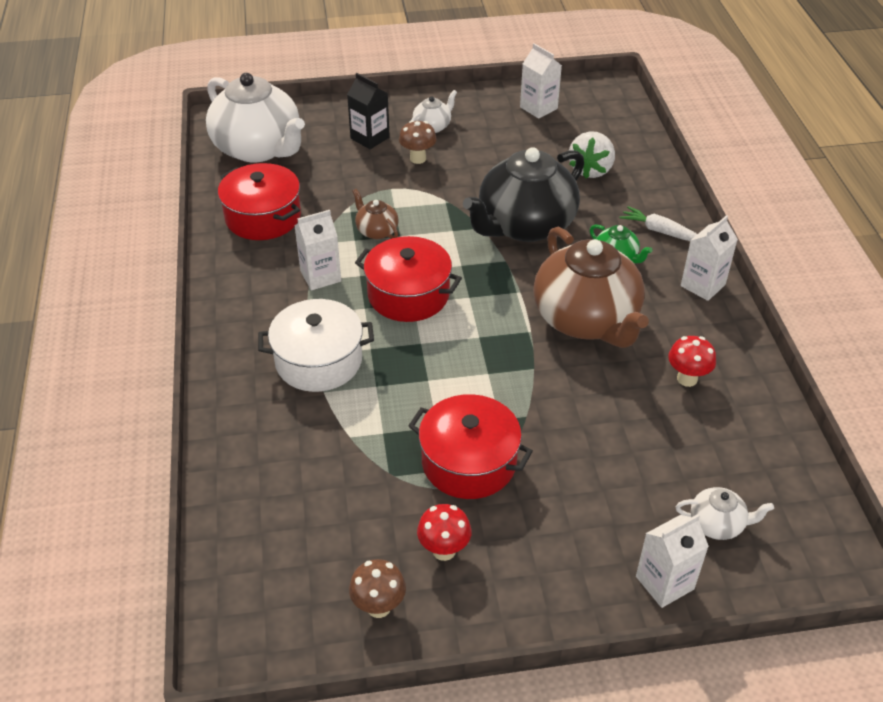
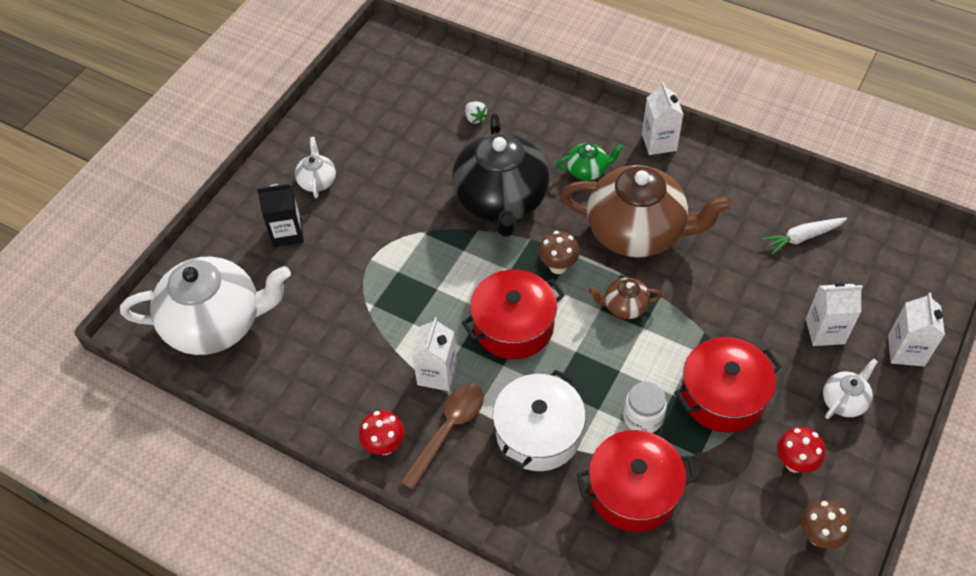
camera: 50 degrees left, 10 degrees up
red pot [218,163,301,240] -> red pot moved to [577,430,697,532]
brown teapot [352,189,399,239] -> brown teapot moved to [589,277,663,319]
brown mushroom [399,120,437,164] -> brown mushroom moved to [538,231,580,274]
white carton [520,43,562,119] -> white carton moved to [806,283,863,346]
white strawberry [569,131,615,178] -> white strawberry [465,102,488,124], size x0.50
white carrot [620,206,697,241] -> white carrot moved to [762,218,847,255]
red mushroom [668,336,716,387] -> red mushroom moved to [359,410,405,455]
white teapot [676,487,774,540] -> white teapot moved to [823,358,878,419]
none -> brown spoon [400,384,484,490]
none -> white jar [623,381,667,433]

